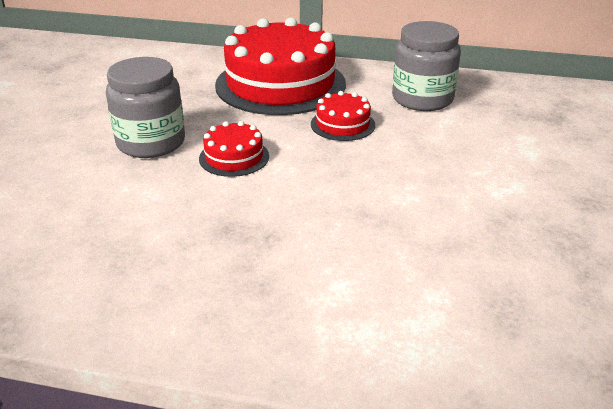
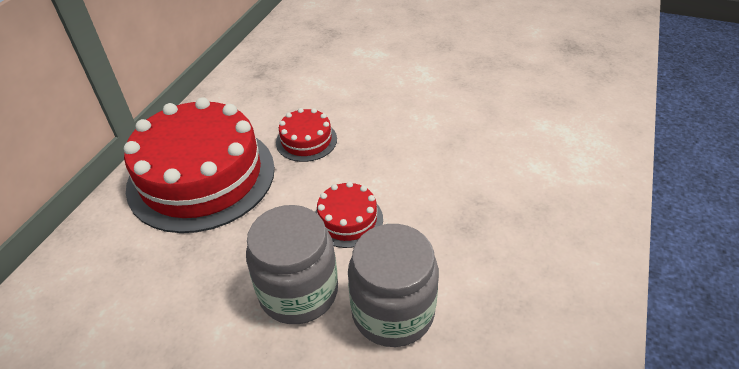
camera: 80 degrees left, 10 degrees up
grey jar [392,21,461,111] -> grey jar moved to [348,224,439,347]

